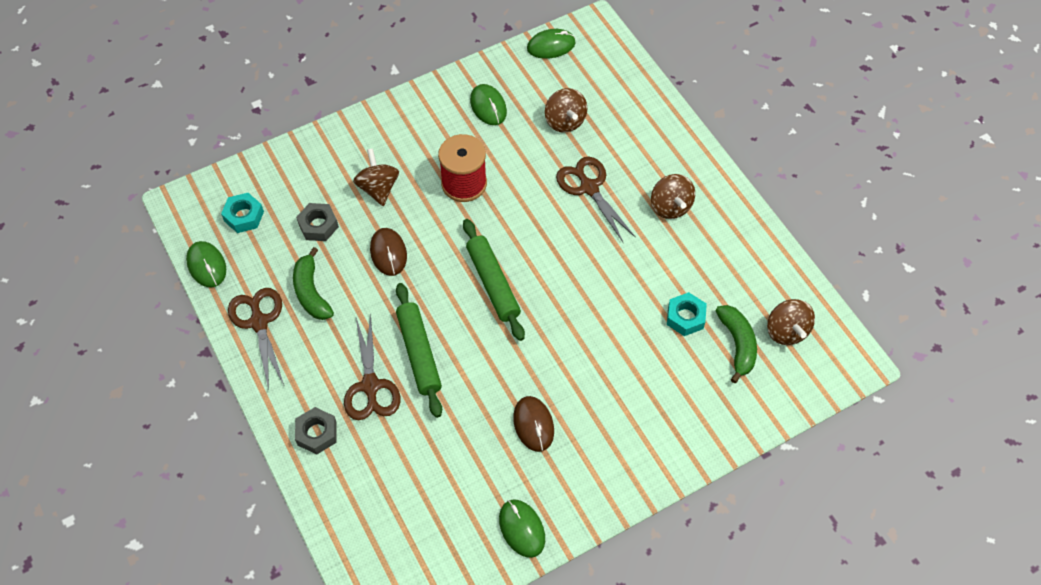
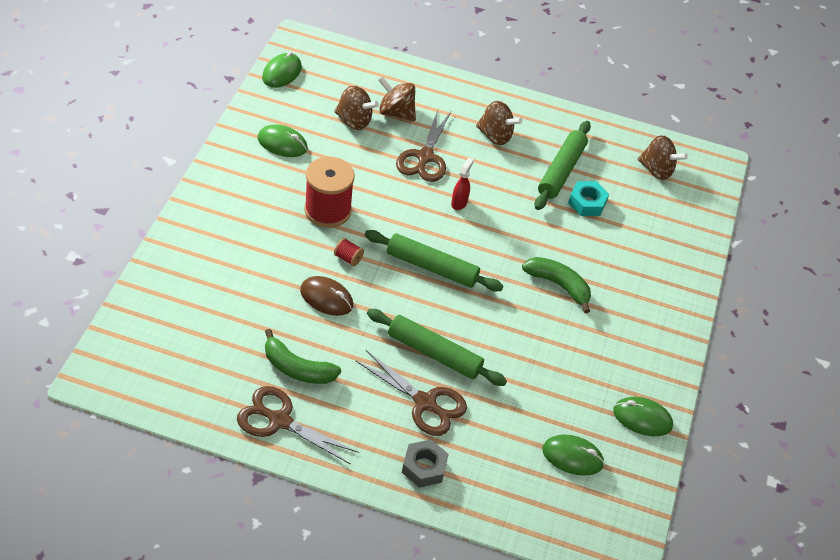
camera: 50 degrees left, 10 degrees down
green mouse [186,241,226,287] -> green mouse moved to [542,434,605,476]
turquoise nut [221,193,264,233] -> none
grey nut [296,203,339,241] -> none
brown spinning top [353,148,399,206] -> brown spinning top moved to [378,76,416,121]
brown mouse [513,396,554,452] -> none
brown scissors [556,157,636,242] -> brown scissors turned 90 degrees counterclockwise [396,110,451,182]
green banana [715,305,757,383] -> green banana moved to [522,257,591,313]
none -> red spool [334,238,364,266]
none -> red spray bottle [451,158,474,210]
none -> green rolling pin [535,121,591,210]

